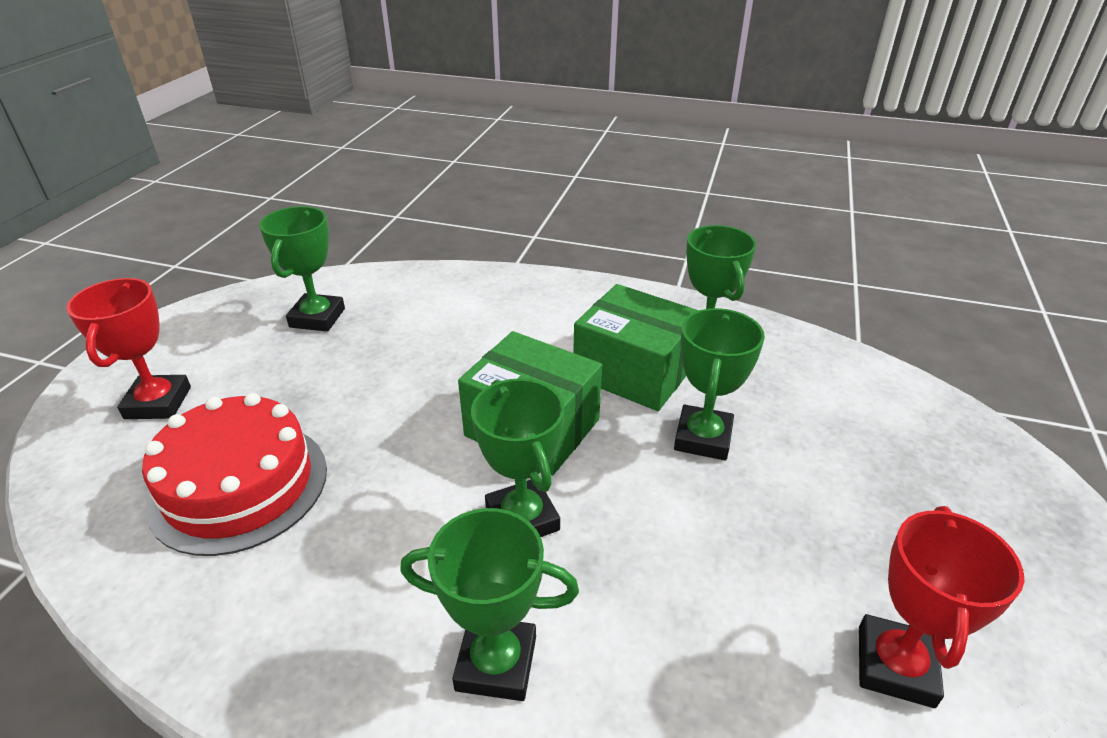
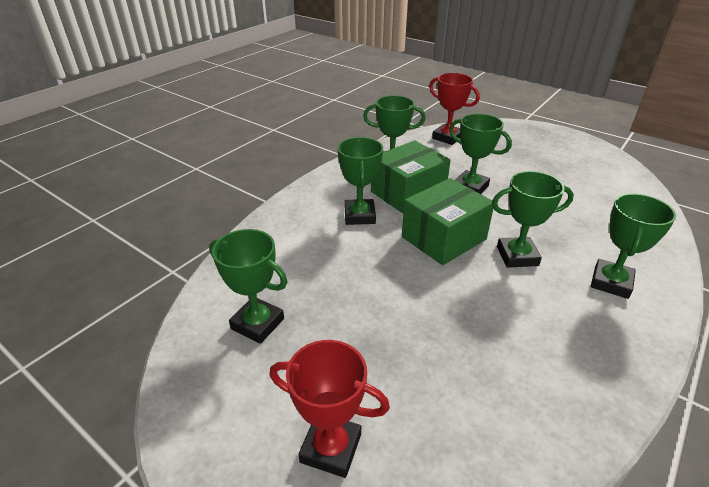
camera: 70 degrees left, 0 degrees up
red cake [142,393,327,556] -> none
red trophy [859,506,1025,708] -> red trophy moved to [429,73,480,145]
none -> green trophy [337,137,383,225]

